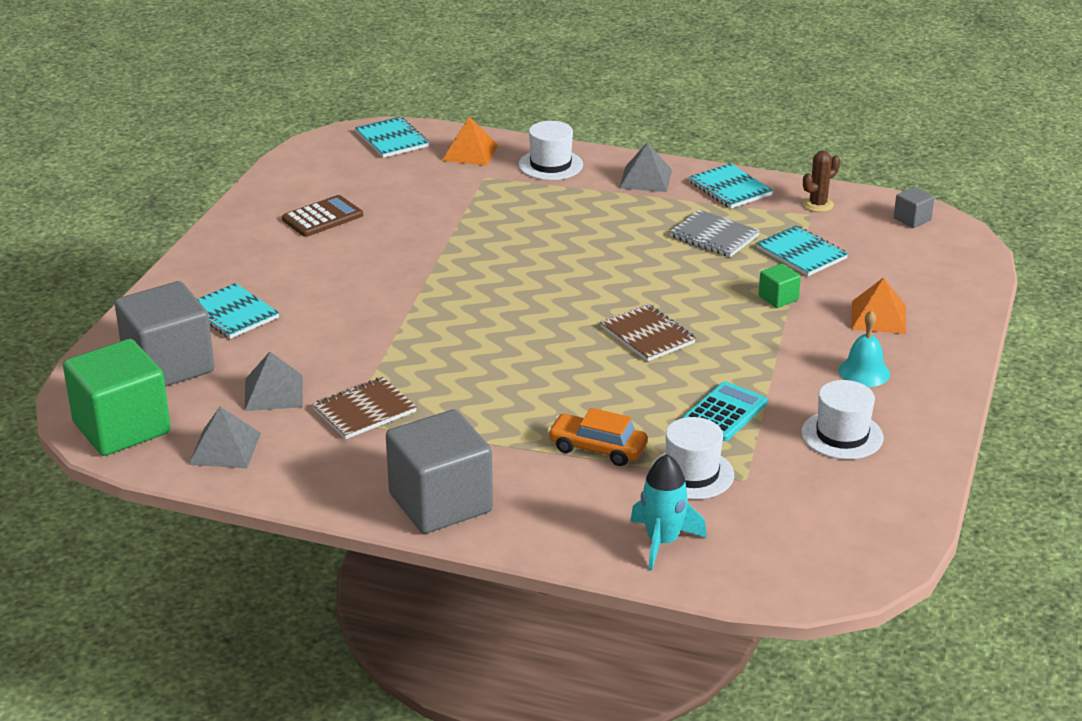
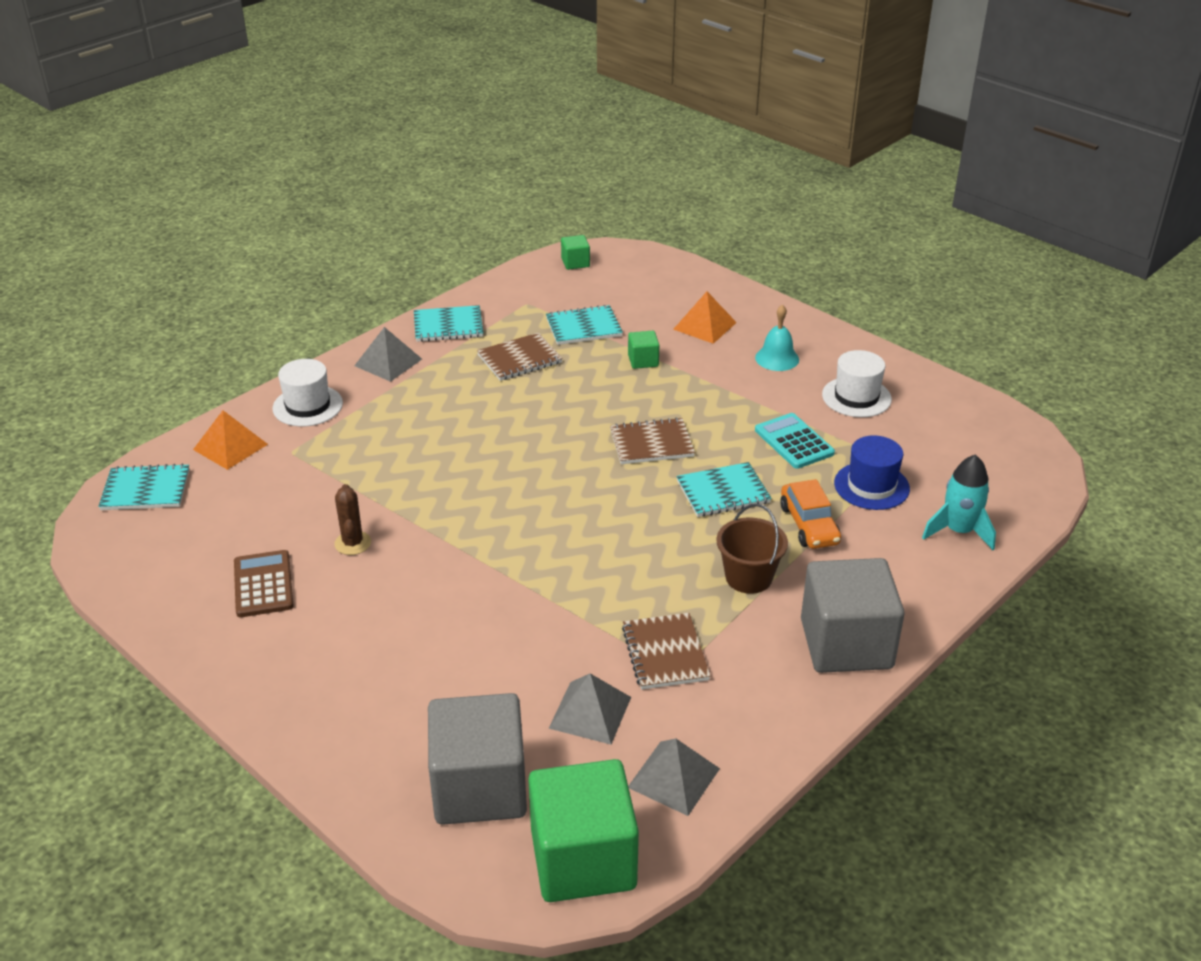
camera: 65 degrees left, 5 degrees up
turquoise notebook [197,283,279,339] -> turquoise notebook moved to [676,462,772,517]
orange car [547,408,647,466] -> orange car turned 60 degrees counterclockwise [780,479,841,549]
white hat [651,417,734,500] -> blue hat [834,435,910,510]
grey notebook [669,210,760,257] -> brown notebook [477,333,563,381]
brown cactus [803,151,840,212] -> brown cactus moved to [334,484,371,555]
grey cube [894,187,934,228] -> green cube [561,235,590,270]
none -> brown bucket [717,504,788,594]

